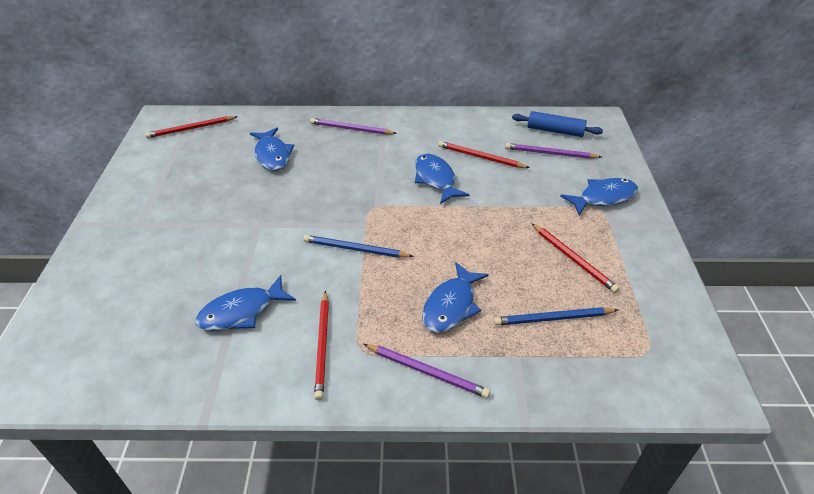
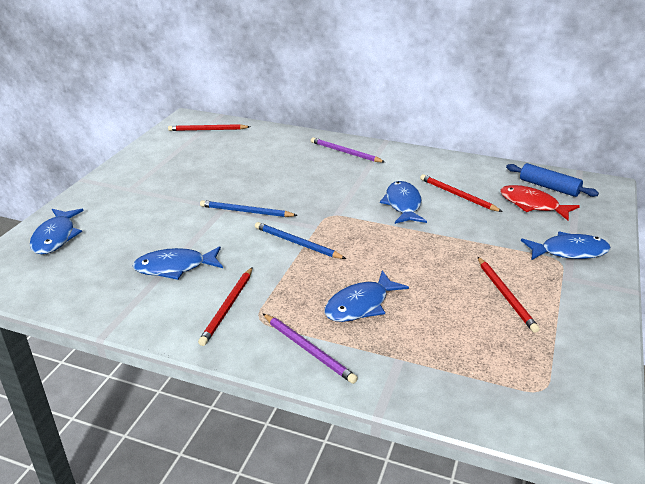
camera: 20 degrees right, 10 degrees down
blue fish [250,128,294,171] -> blue fish moved to [30,209,84,254]
blue pencil [494,307,618,326] -> blue pencil moved to [200,200,298,217]
purple pencil [505,143,602,159] -> red fish [500,185,580,220]

